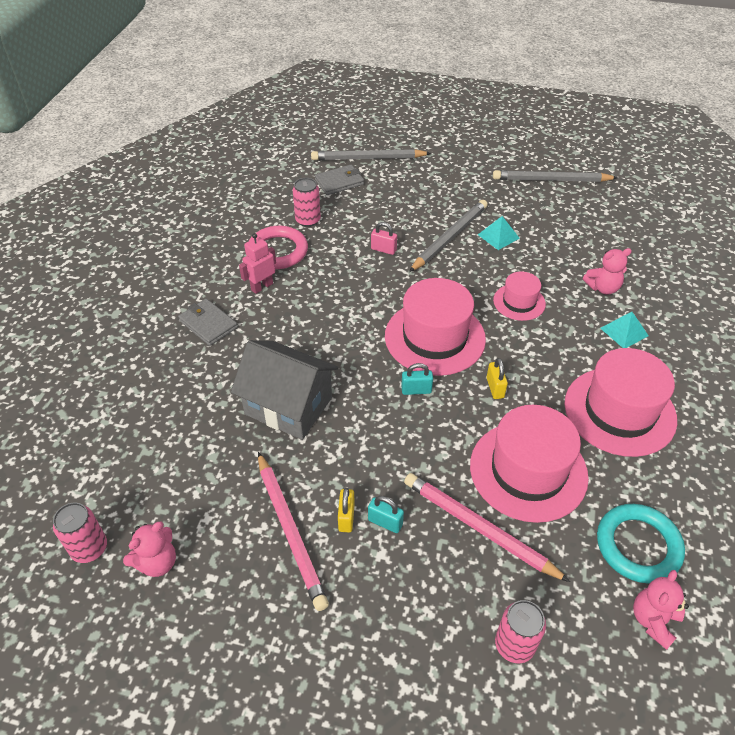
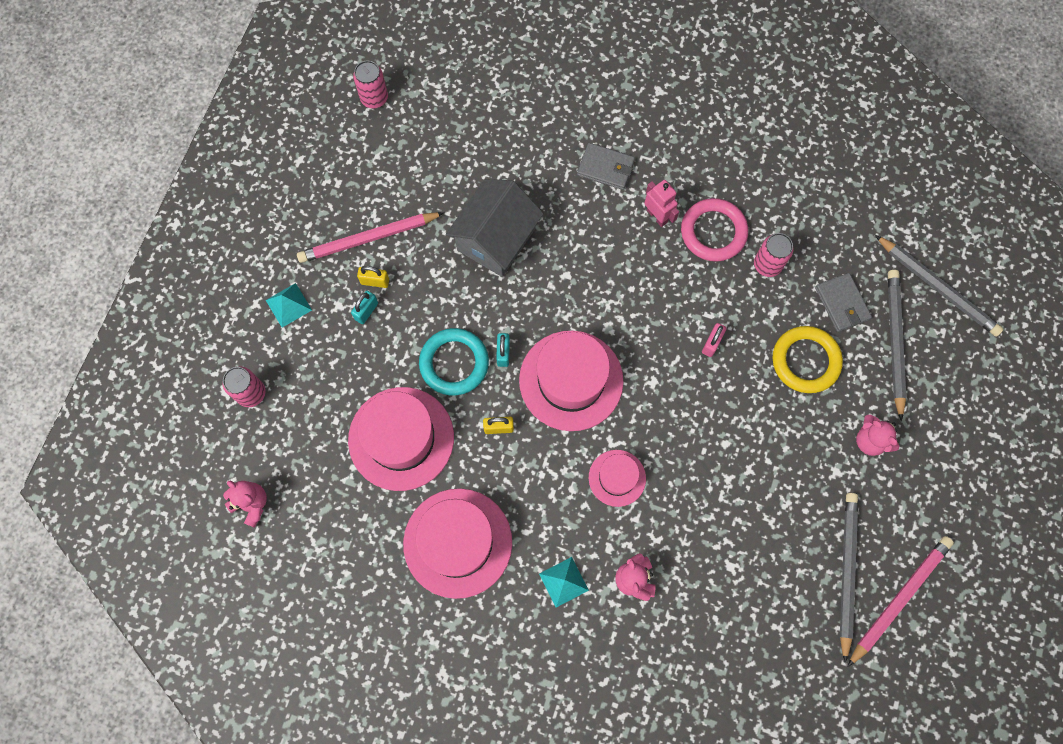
camera: 95 degrees right, 25 degrees up
pink teddy bear [123,522,176,577] -> pink teddy bear moved to [856,415,899,456]
grey wallet [178,299,238,346] -> grey wallet turned 60 degrees clockwise [577,143,635,190]
pink pencil [404,473,570,582] -> pink pencil moved to [848,536,954,667]
grey pencil [409,200,488,272] -> grey pencil moved to [875,235,1003,337]
turquoise pyramid [478,216,520,250] -> turquoise pyramid moved to [266,283,312,328]
turquoise ring [597,504,685,584] -> turquoise ring moved to [419,328,489,396]
none -> yellow ring [773,326,843,393]

